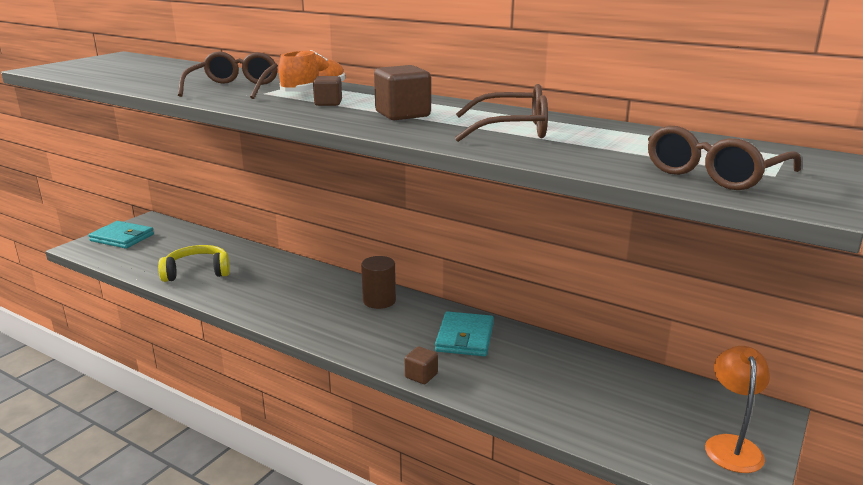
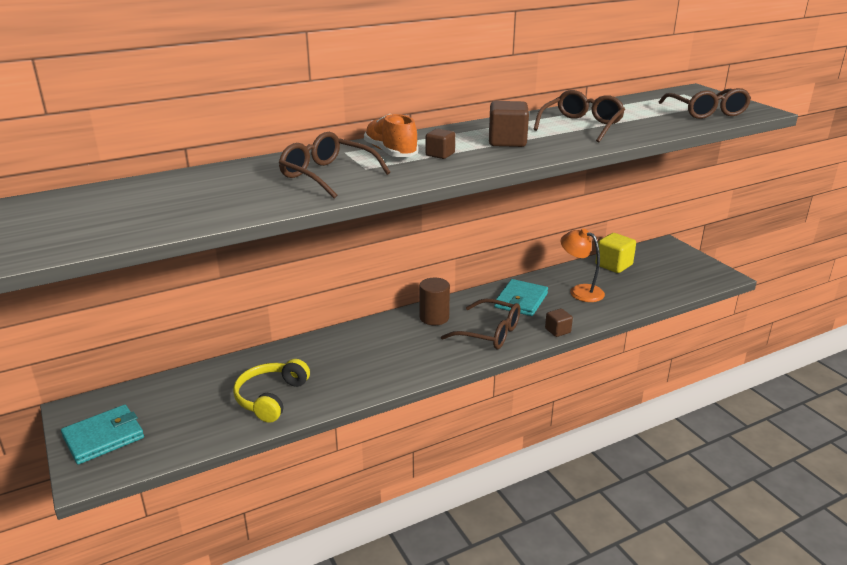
camera: 60 degrees left, 5 degrees up
turquoise wallet [435,311,494,356] -> turquoise wallet turned 75 degrees clockwise [494,279,548,316]
orange lamp [705,346,770,473] -> orange lamp moved to [561,229,605,302]
none -> brown glasses [441,298,520,349]
none -> yellow cube [596,233,636,273]

